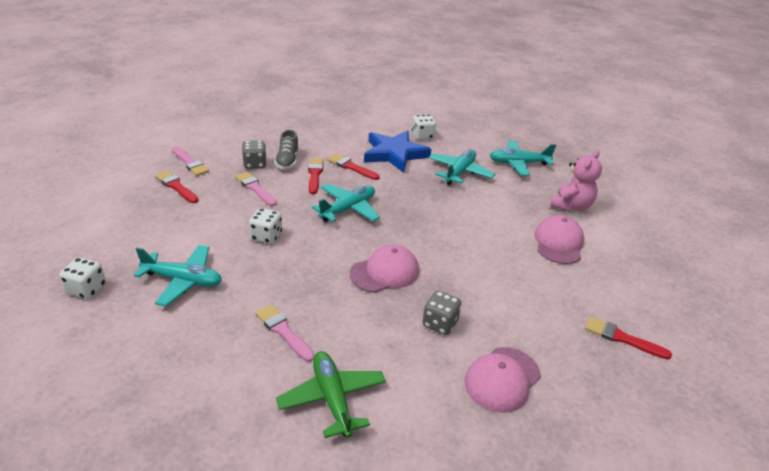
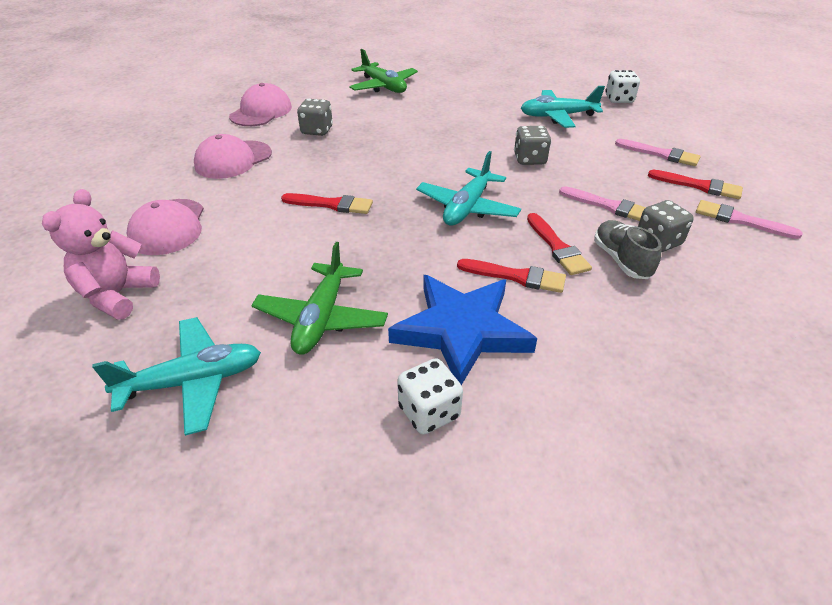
camera: 165 degrees right, 5 degrees up
white dice [249,208,282,244] -> grey dice [514,126,551,165]
pink brush [256,304,315,362] -> pink brush moved to [615,139,701,166]
pink cap [350,245,419,293] -> pink cap moved to [194,134,272,179]
turquoise plane [429,149,495,185] -> green plane [251,242,388,354]
red brush [585,316,672,359] -> red brush moved to [281,193,373,214]

